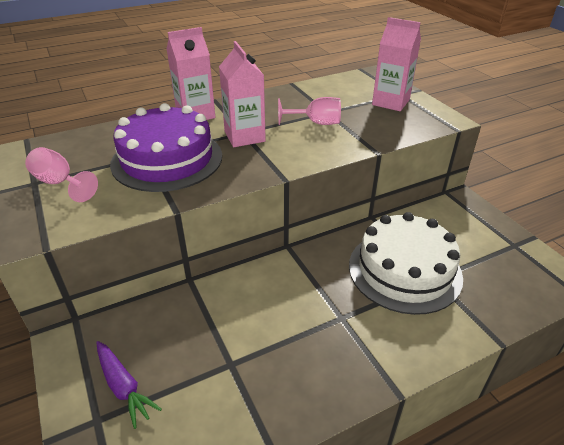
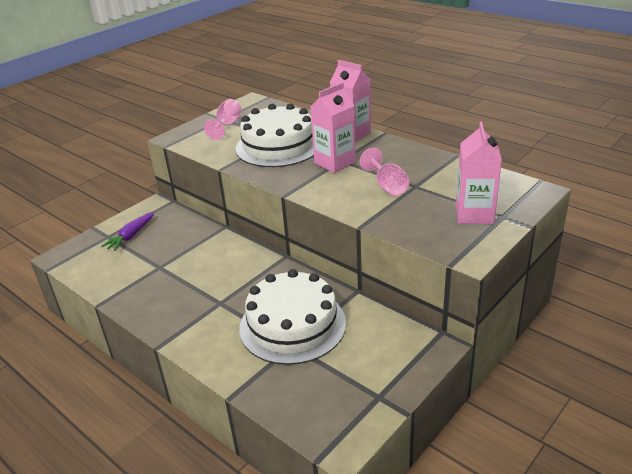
camera: 70 degrees right, 5 degrees down
purple cake [110,103,222,192] -> white cake [236,104,314,167]

